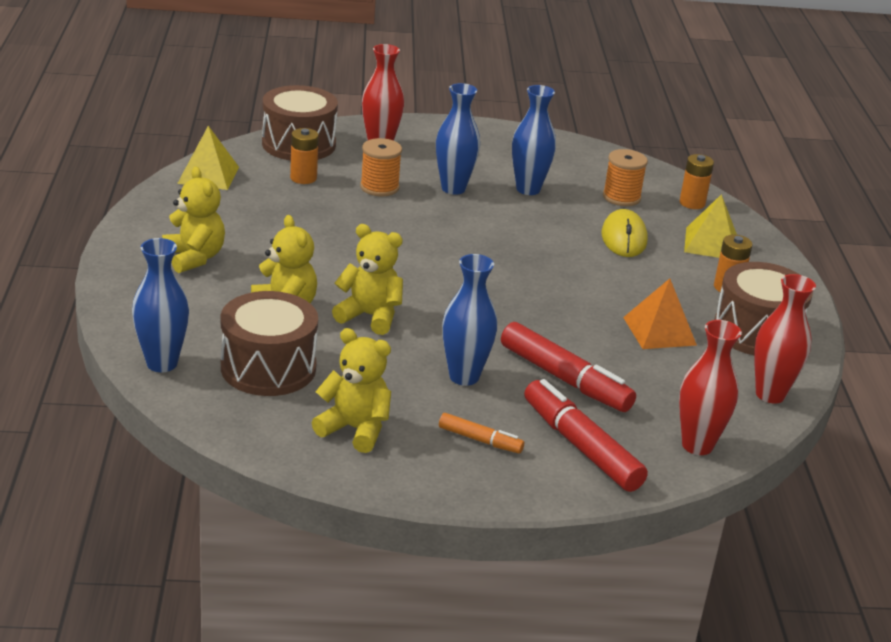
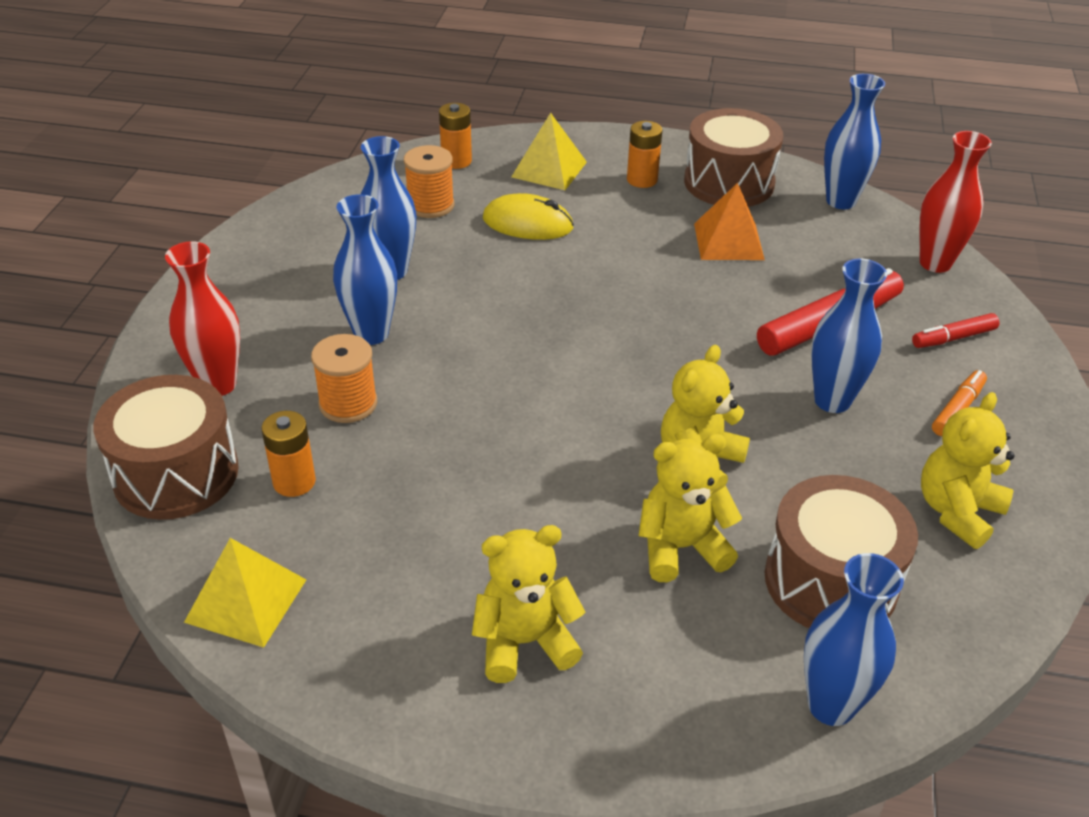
camera: 75 degrees left, 10 degrees up
red marker [524,379,648,492] -> red marker [912,313,1000,348], size x0.53
red vase [754,274,816,404] -> blue vase [824,74,885,209]

